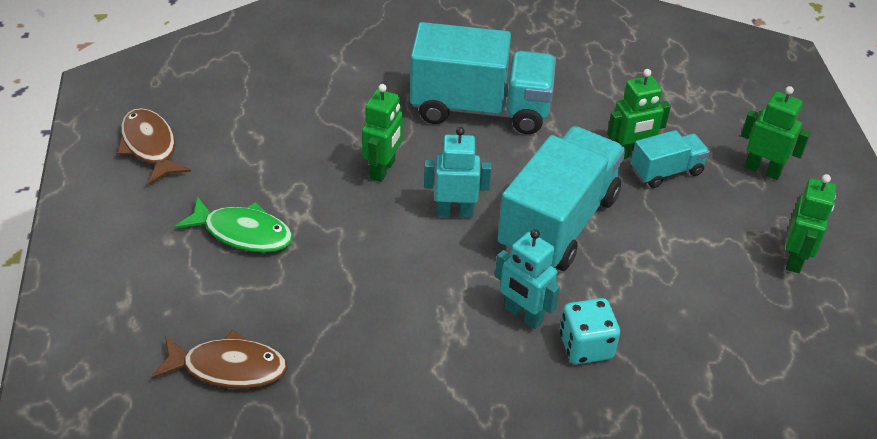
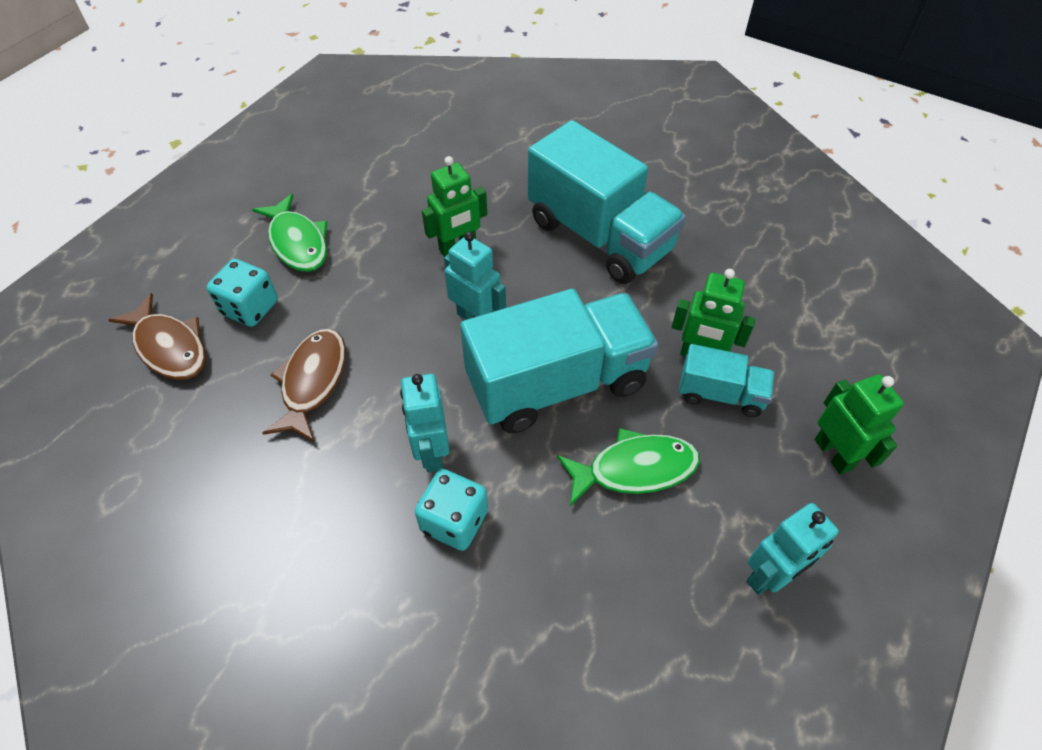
camera: 40 degrees right, 10 degrees up
brown fish [117,108,191,185] -> brown fish moved to [262,329,346,442]
green robot [786,174,836,273] -> turquoise robot [746,503,839,595]
none -> turquoise dice [207,259,278,327]
none -> green fish [557,428,700,506]

